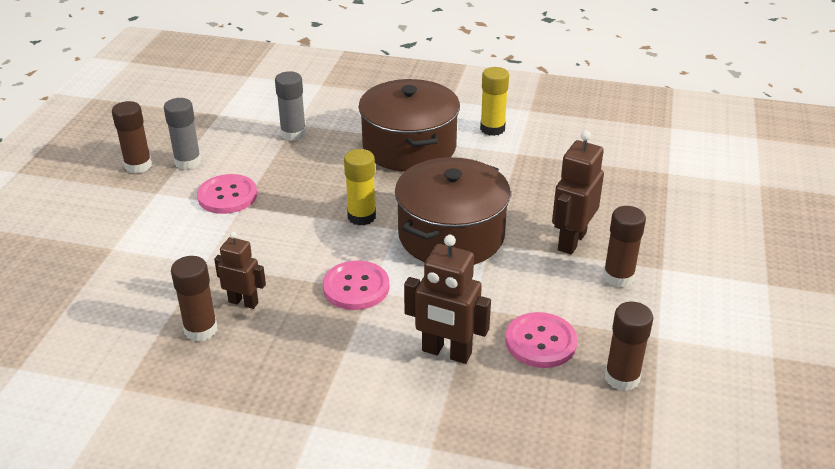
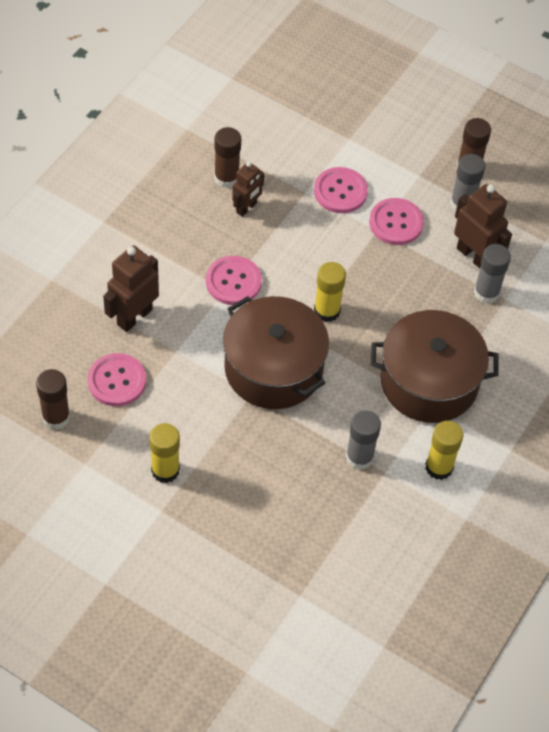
camera: 105 degrees right, 20 degrees up
brown robot [552,131,604,254] -> brown robot moved to [454,184,512,268]
brown glue stick [603,206,646,287] -> yellow glue stick [149,423,180,483]
none -> pink button [314,167,368,213]
none -> grey glue stick [346,410,381,470]

